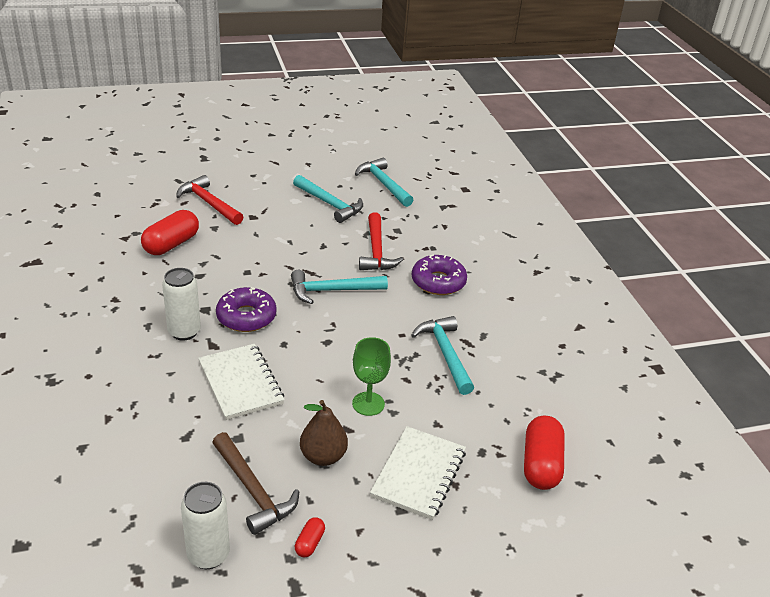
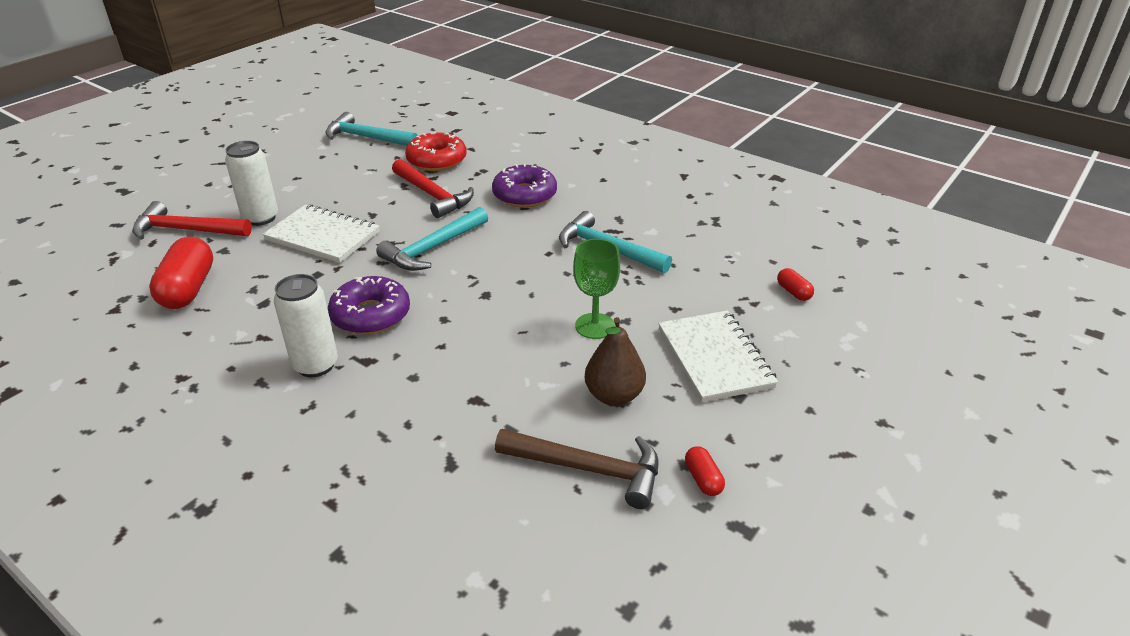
camera: 35 degrees left, 0 degrees up
white can [181,482,230,569] -> white can moved to [225,141,278,226]
white notebook [198,344,285,420] -> white notebook moved to [263,204,380,263]
turquoise hammer [293,175,363,223] -> none
red capsule [524,416,565,490] -> red capsule [777,268,814,301], size x0.47
none -> red donut [405,132,467,171]

